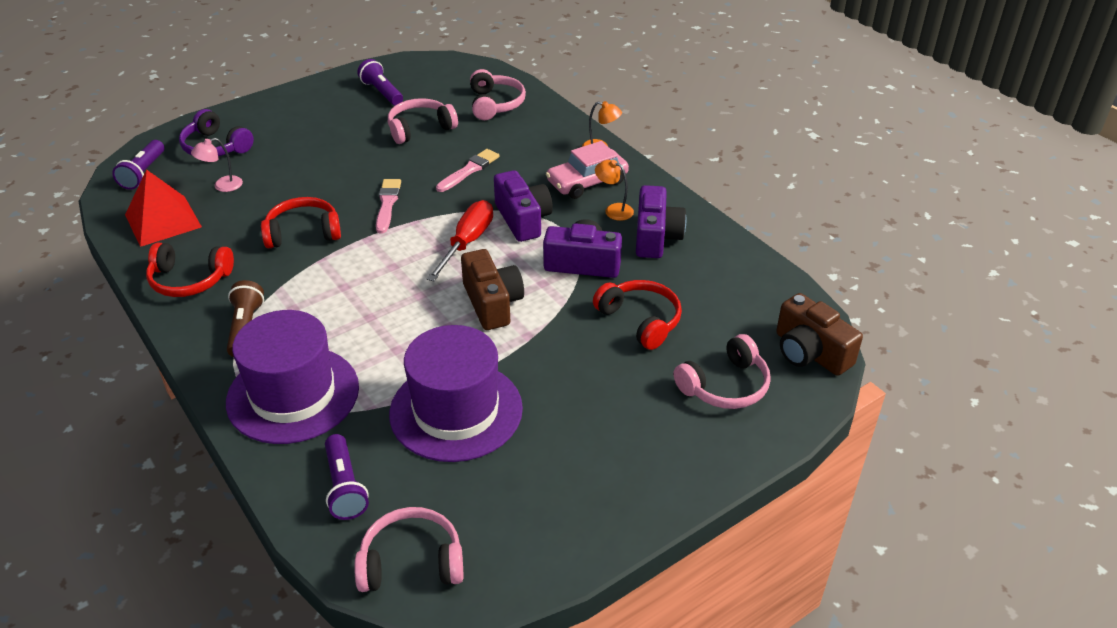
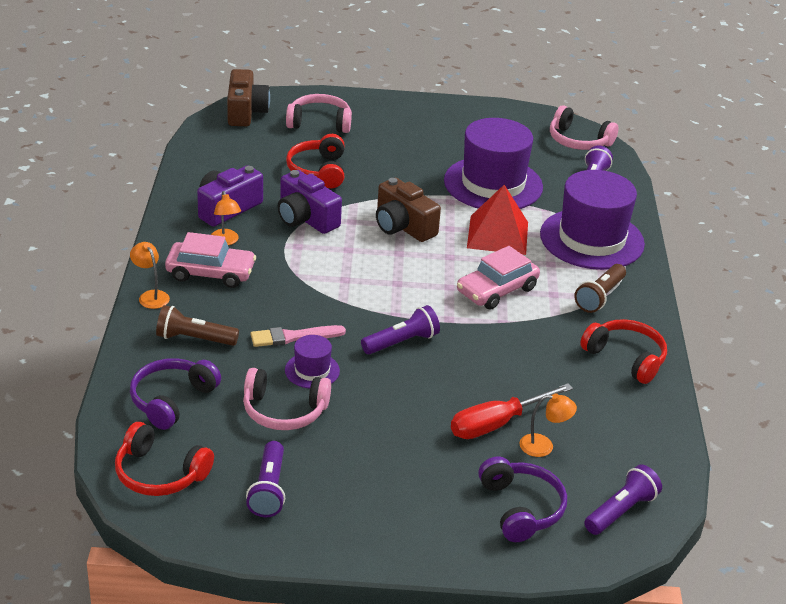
camera: 145 degrees left, 5 degrees down
red pyramid [125,169,202,247] -> red pyramid moved to [467,185,528,255]
pink lamp [191,138,243,192] -> orange lamp [519,394,577,457]
red headphones [261,197,341,249] -> red headphones moved to [115,422,214,496]
pink brush [376,179,401,234] -> purple flashlight [361,305,440,354]
red screwdriver [427,200,493,281] -> red screwdriver moved to [451,383,573,439]
brown camera [461,249,524,330] -> brown camera turned 60 degrees counterclockwise [376,178,441,242]
pink headphones [470,69,526,120] -> purple headphones [130,358,221,430]
purple camera [494,170,553,242] -> none
none -> brown flashlight [156,305,239,346]
none -> purple hat [285,335,340,388]
none -> pink car [457,246,540,310]

